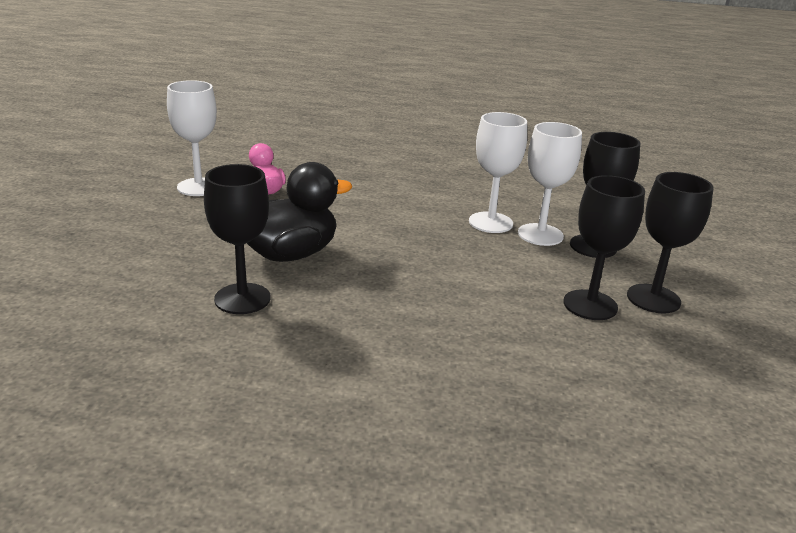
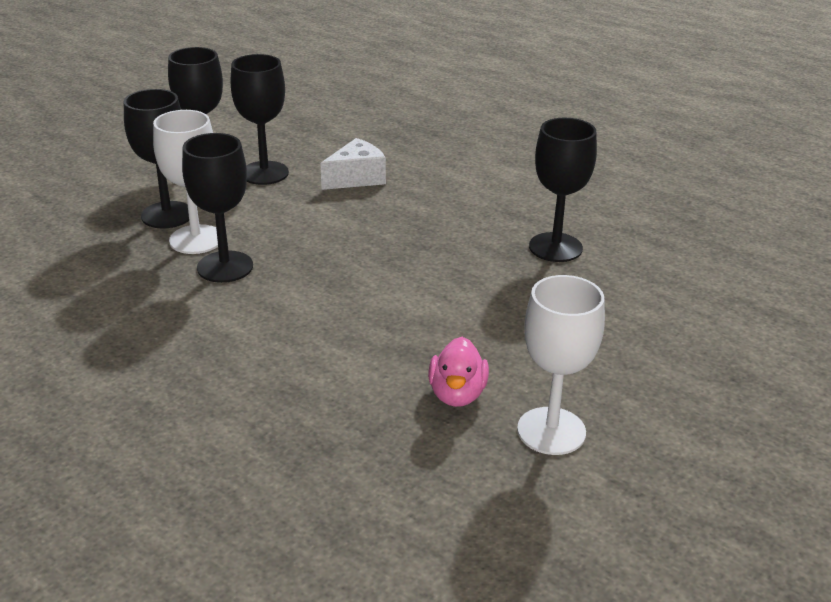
camera: 150 degrees left, 5 degrees up
black duck [247,162,352,262] -> none
white goblet [469,112,527,233] -> black goblet [182,133,253,283]
none -> white cheese [320,138,386,190]

